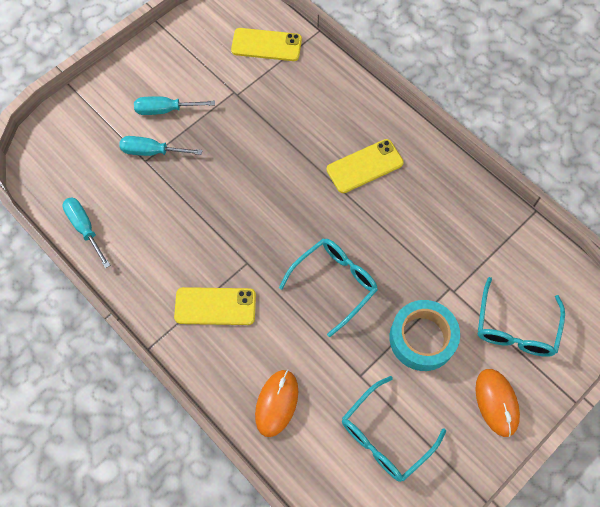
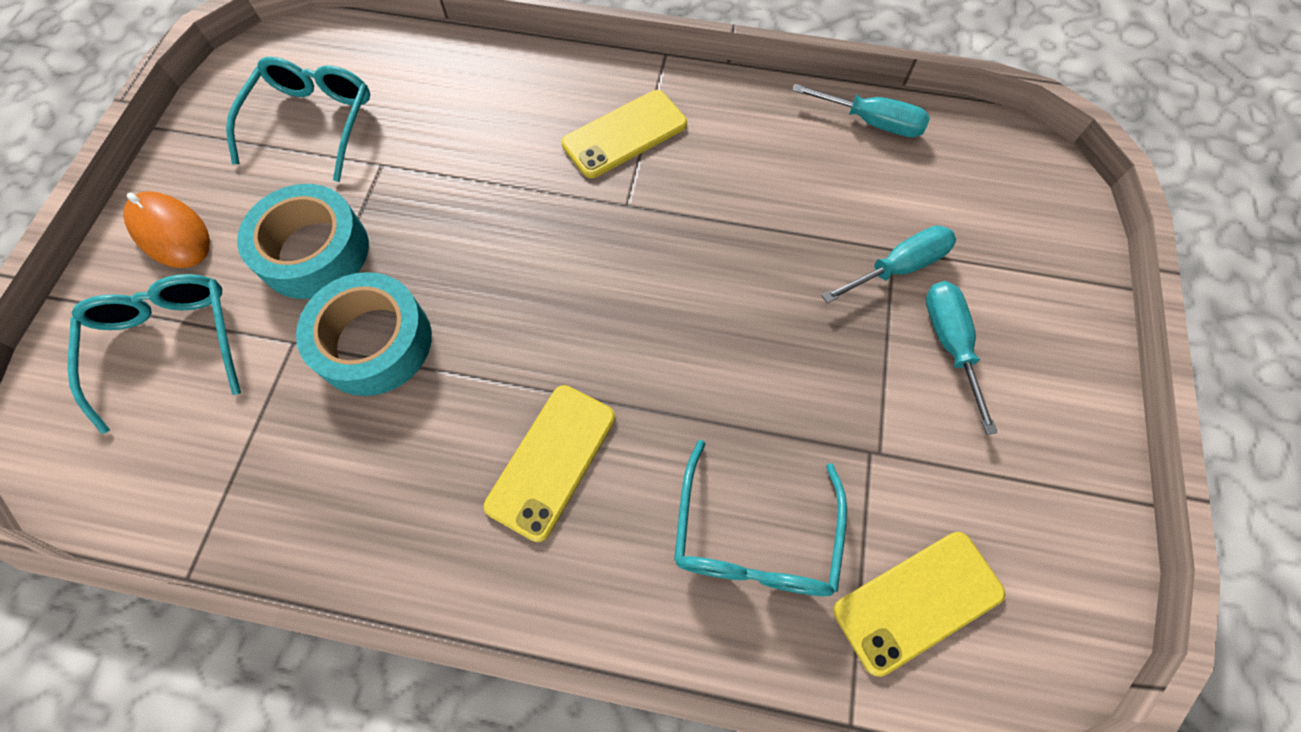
camera: 145 degrees right, 0 degrees up
turquoise screwdriver [134,96,215,115] -> turquoise screwdriver turned 60 degrees counterclockwise [926,281,998,435]
orange mouse [255,370,298,437] -> none
turquoise glasses [279,239,378,337] -> turquoise glasses moved to [674,440,847,596]
none -> turquoise tape [296,272,432,396]

